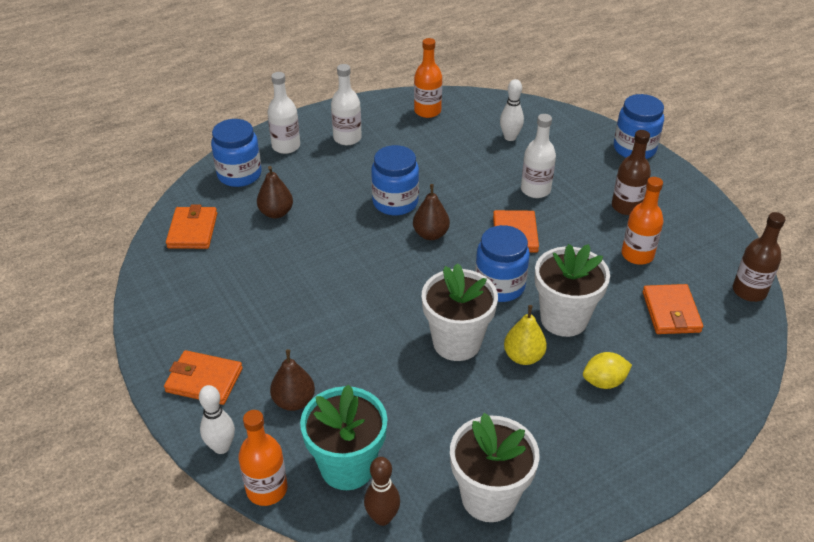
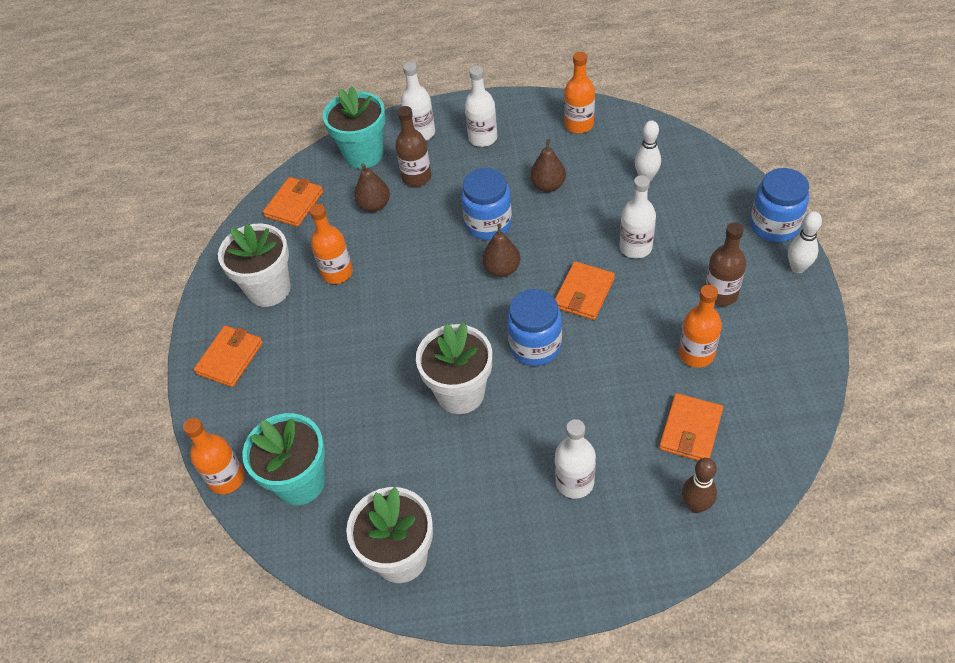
camera: 30 degrees right, 10 degrees up
orange wallet [164,350,243,405] -> orange wallet turned 75 degrees clockwise [194,326,263,387]
white bowling pin [199,385,235,454] -> white bowling pin moved to [788,211,822,273]
blue jar [211,119,262,187] -> turquoise flower pot [323,86,386,169]
brown pear [270,349,315,411] -> brown pear moved to [530,139,566,192]
brown bowling pin [364,457,400,526] -> brown bowling pin moved to [682,458,717,513]
yellow pear [504,305,547,365] -> none
white flower pot [535,244,610,337] -> white flower pot moved to [218,223,291,307]
yellow lemon [583,352,632,389] -> white bottle [555,419,596,499]
brown bottle [733,212,785,302] -> brown bottle moved to [395,106,431,187]
none -> orange bottle [310,204,353,284]

